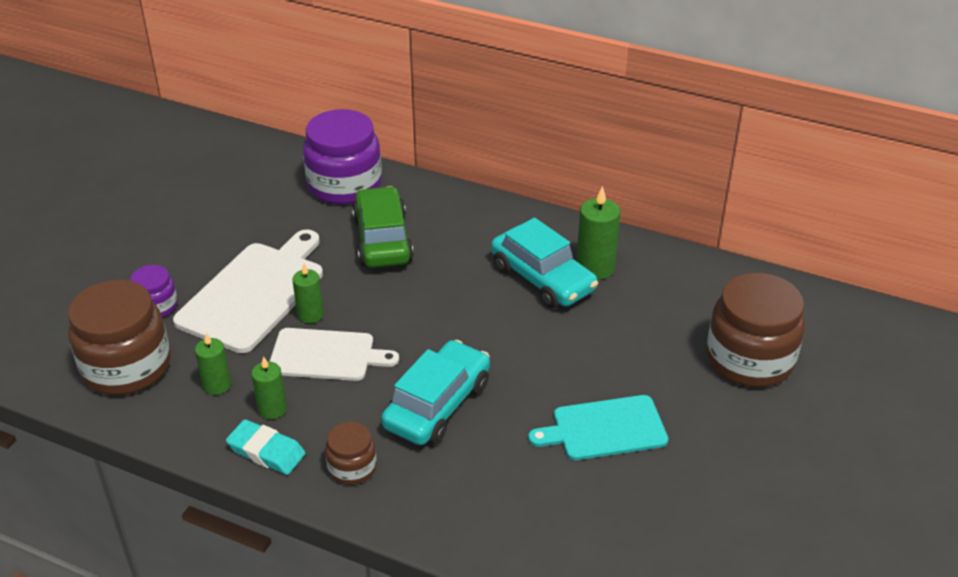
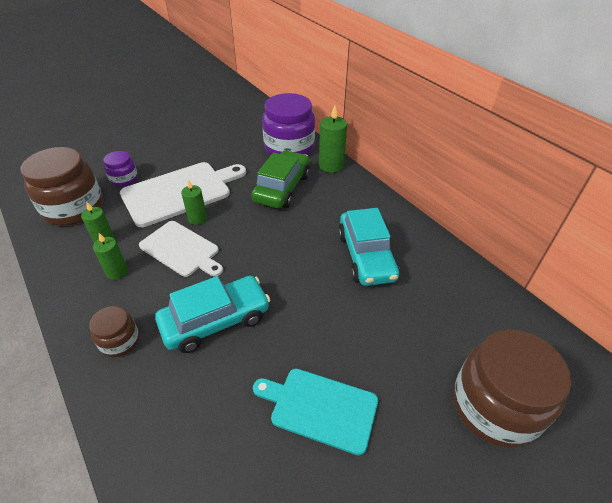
camera: 30 degrees right, 5 degrees up
turquoise eraser [226,419,306,475] -> none
green candle [577,186,620,280] -> green candle moved to [319,105,347,173]

